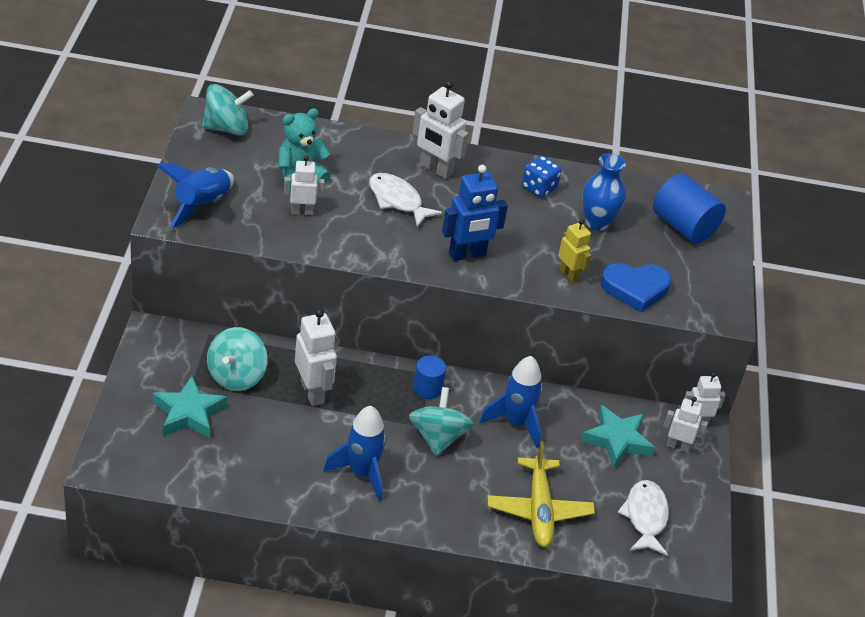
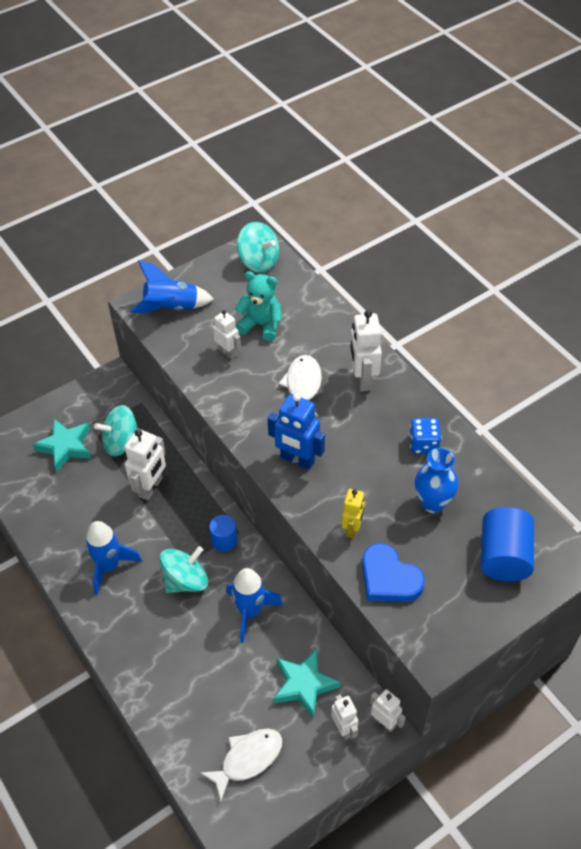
camera: 55 degrees right, 10 degrees up
yellow plane [488,441,595,547] -> none

